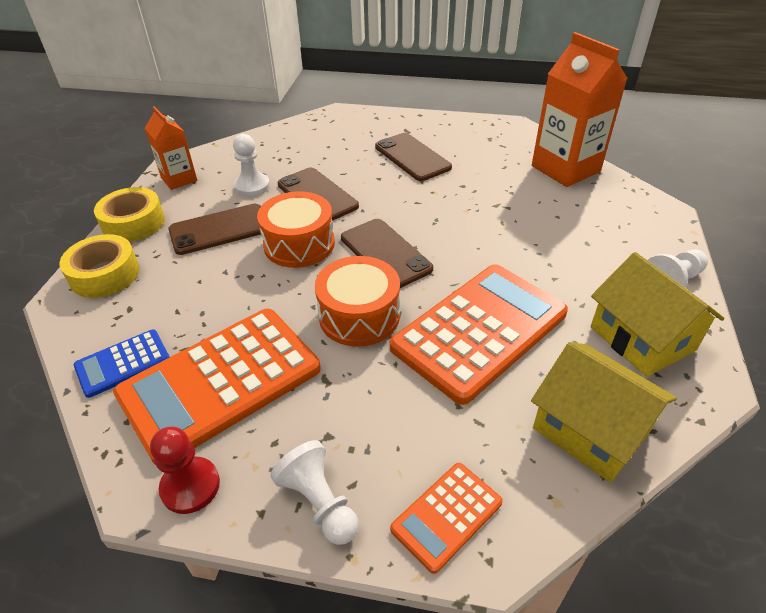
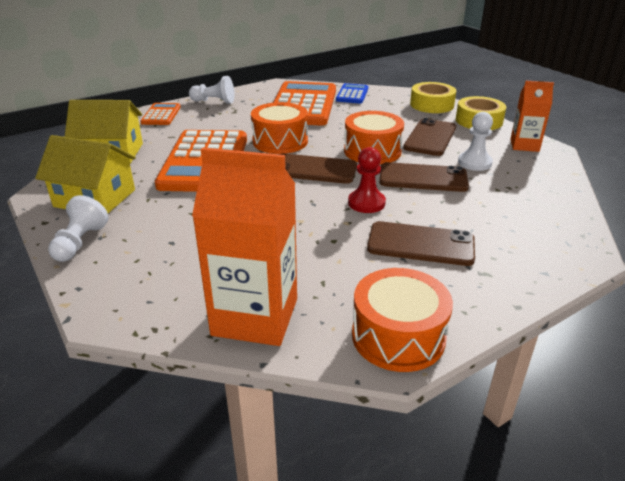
camera: 135 degrees right, 10 degrees down
red pawn [150,427,220,514] -> red pawn moved to [348,147,386,213]
none -> orange drum [352,268,453,372]

